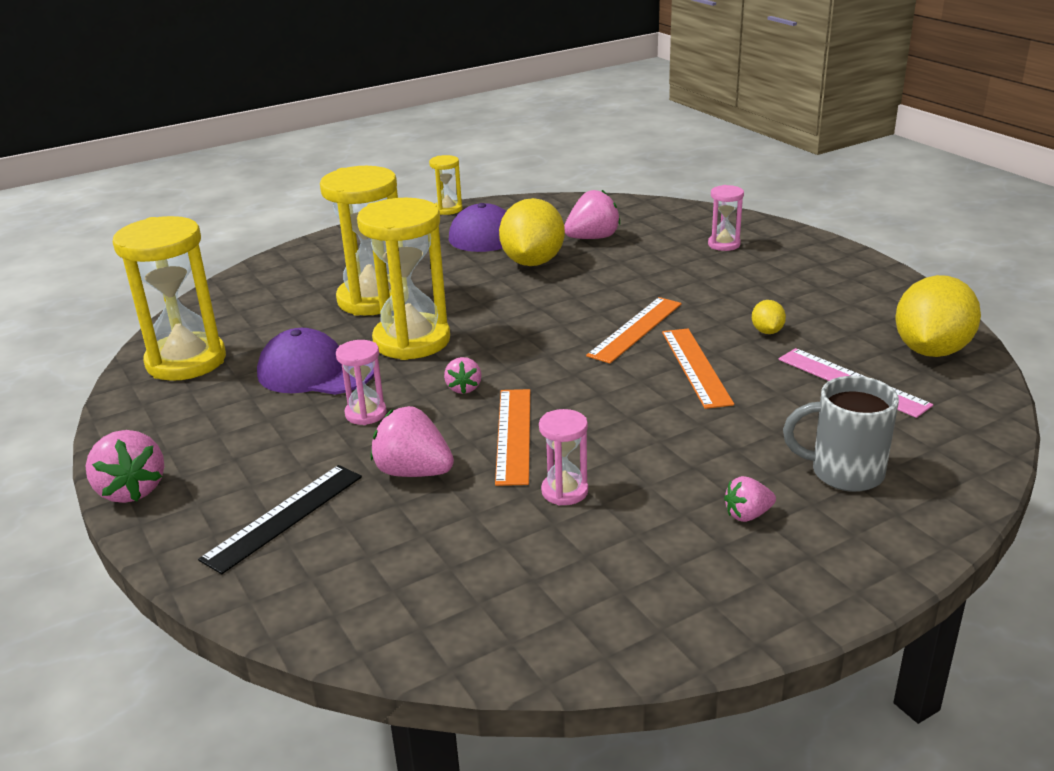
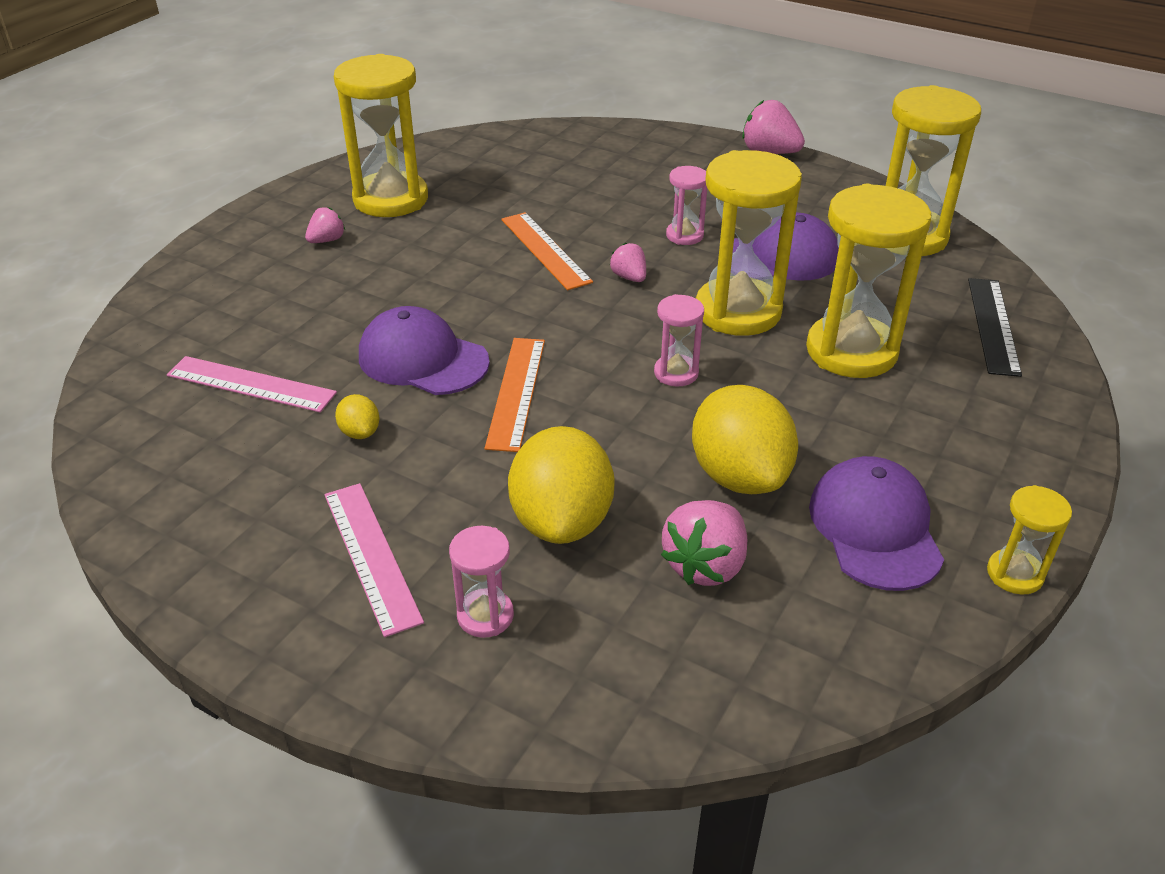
camera: 150 degrees right, 10 degrees up
black ruler [198,465,362,574] -> black ruler moved to [968,278,1022,377]
pink strawberry [371,406,454,477] -> none
pink hourglass [539,409,588,506] -> pink hourglass moved to [654,294,704,387]
orange ruler [662,328,734,409] -> purple cap [359,306,490,395]
grey mug [783,376,899,492] -> none
yellow lemon [896,275,981,357] -> yellow lemon moved to [508,426,615,544]
none -> pink ruler [325,483,424,637]
none -> yellow hourglass [334,54,428,217]

